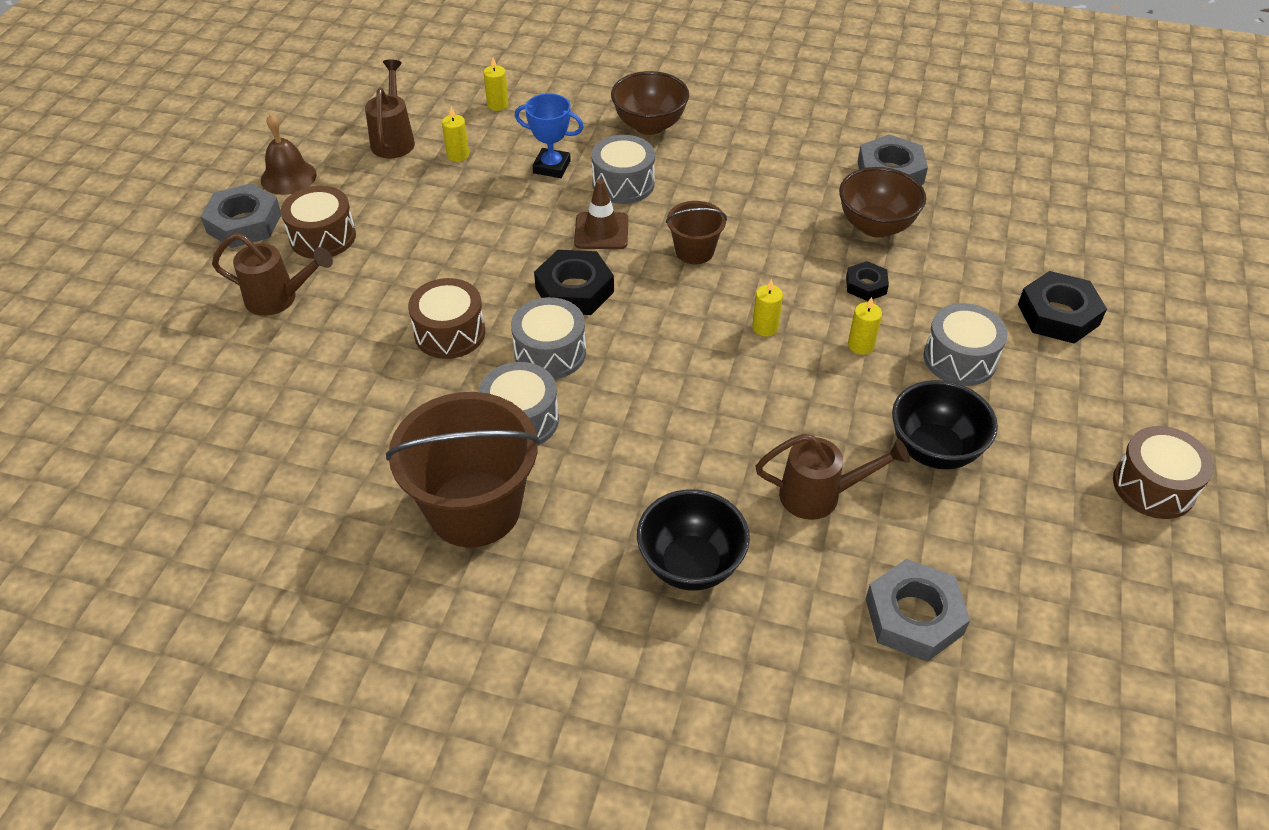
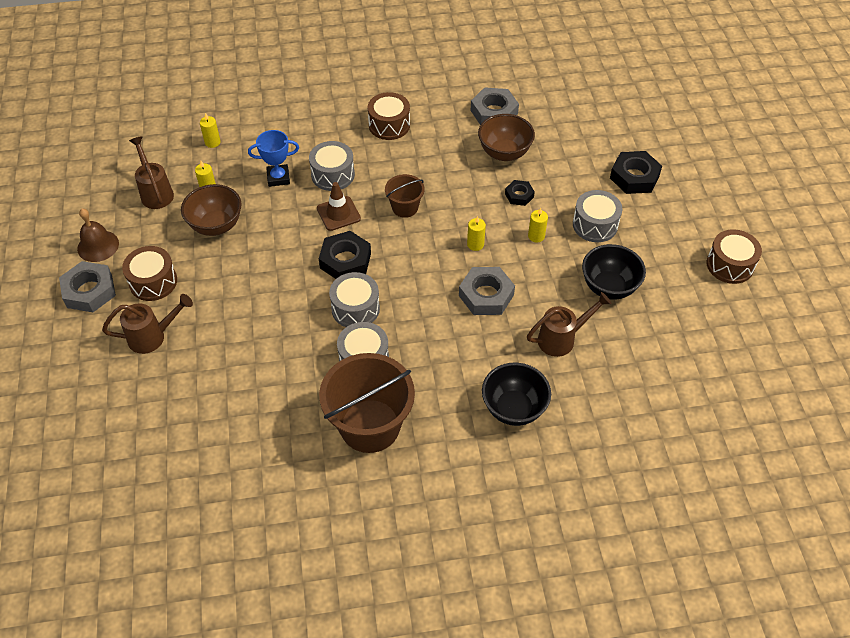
camera: 25 degrees left, 5 degrees up
brown drum [408,278,485,359] -> brown drum moved to [368,92,410,140]
brown bowl [611,71,689,135] -> brown bowl moved to [181,184,242,236]
grey nut [866,559,970,662] -> grey nut moved to [459,267,515,315]

